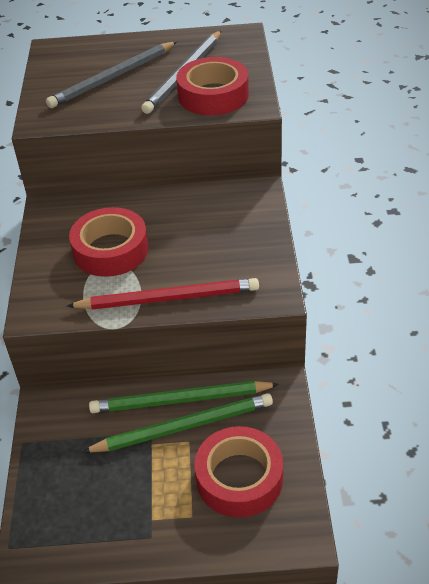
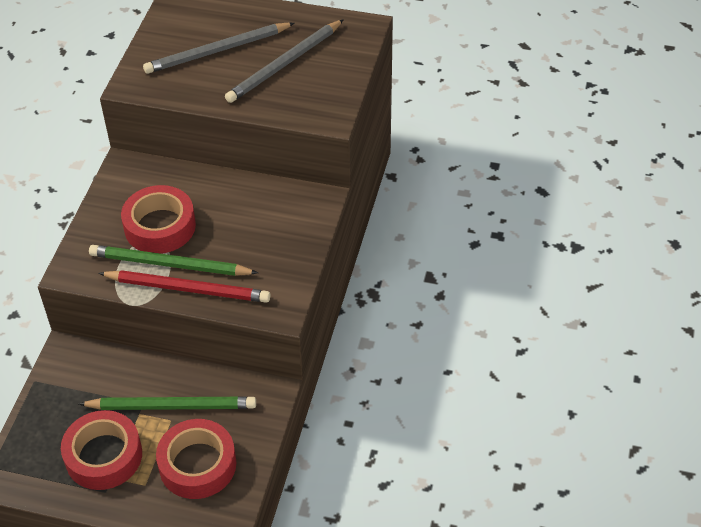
camera: 15 degrees right, 5 degrees up
green pencil [89,381,279,413] -> green pencil moved to [89,245,258,276]
red tape [176,57,249,115] -> red tape moved to [61,410,142,490]

